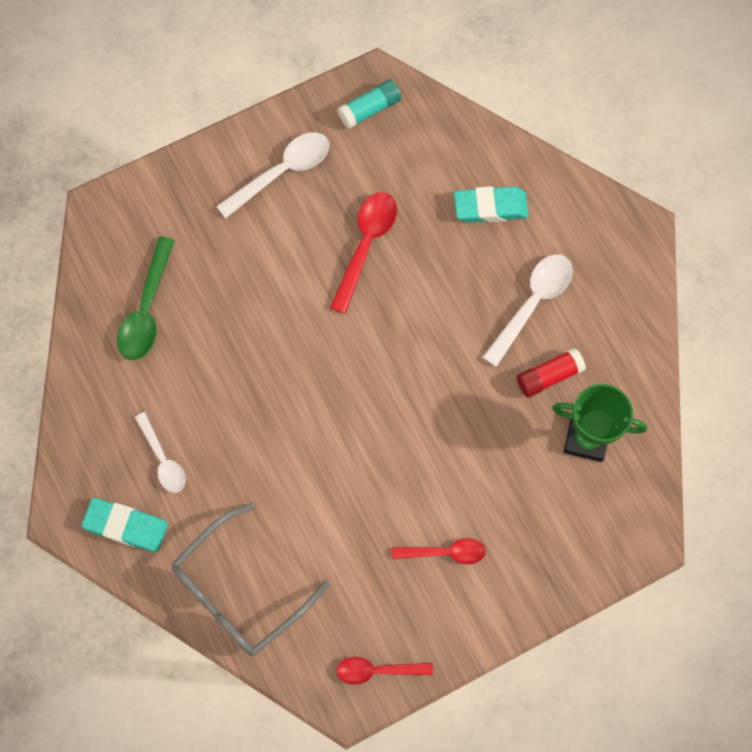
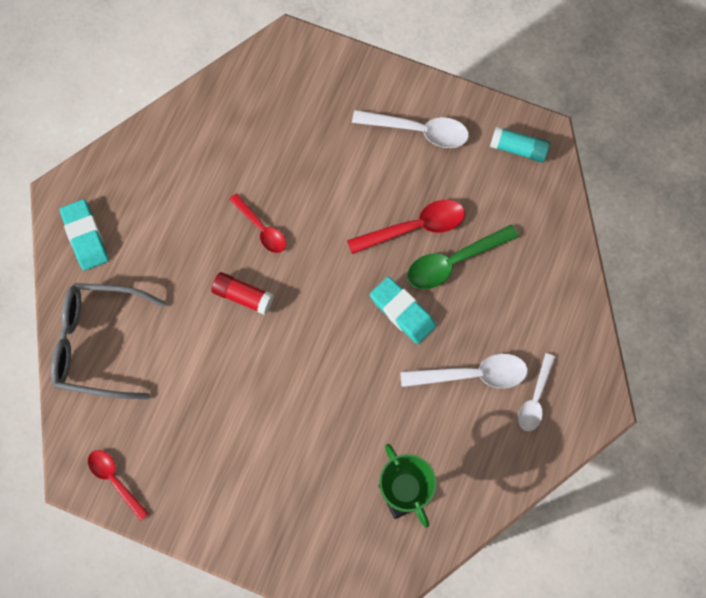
camera: 50 degrees right, 0 degrees up
green spoon [117,236,175,360] -> green spoon moved to [407,225,519,289]
white spoon [135,412,186,493] -> white spoon moved to [518,353,555,431]
red spoon [392,538,486,564] -> red spoon moved to [229,193,286,253]
turquoise eraser [454,186,529,223] -> turquoise eraser moved to [370,277,436,344]
red glue stick [517,348,586,398] -> red glue stick moved to [211,272,274,315]

